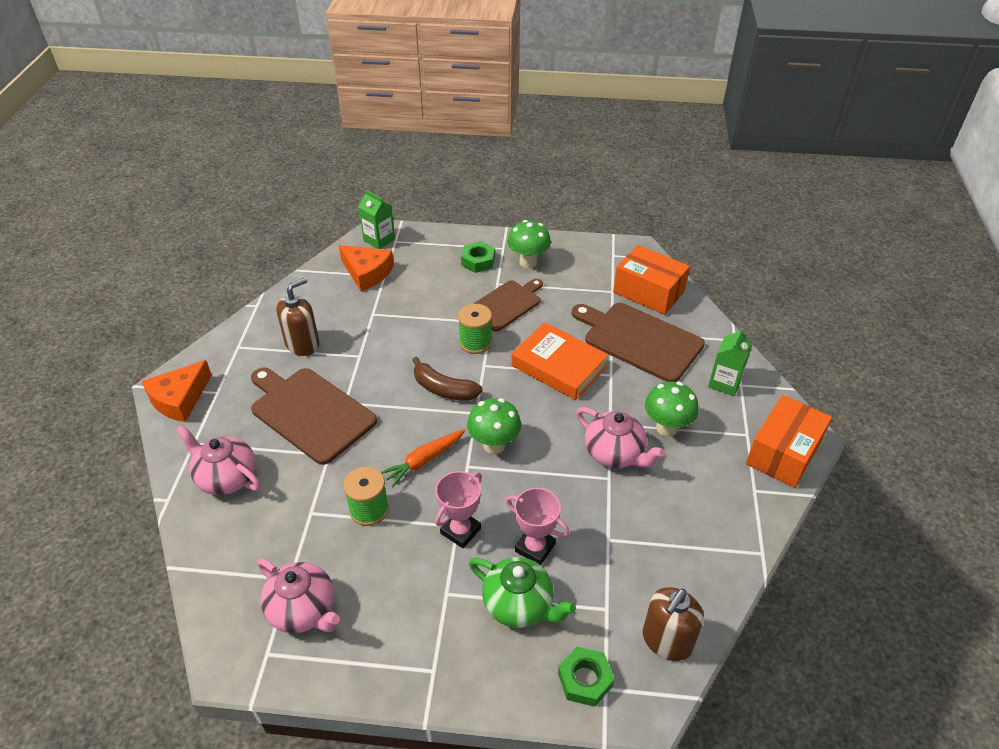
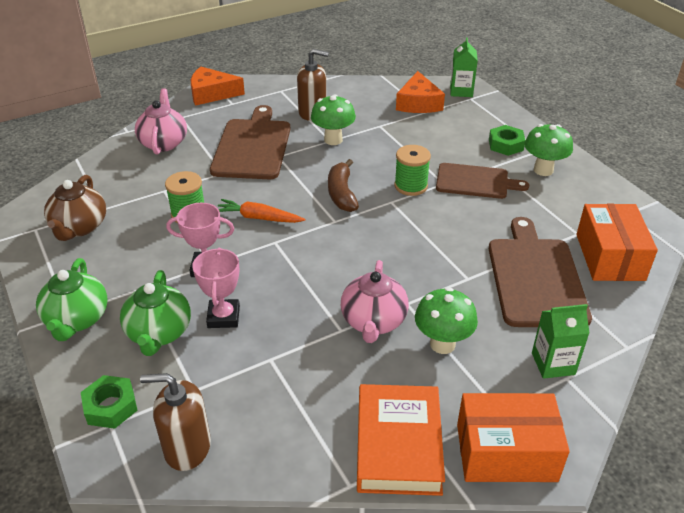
camera: 55 degrees right, 5 degrees down
pink teapot [258,559,340,633] -> brown teapot [44,175,106,241]
green mushroom [467,398,521,454] -> green mushroom moved to [311,94,356,145]
orange book [511,322,609,400] -> orange book moved to [357,384,445,496]
none -> green teapot [36,258,108,341]

